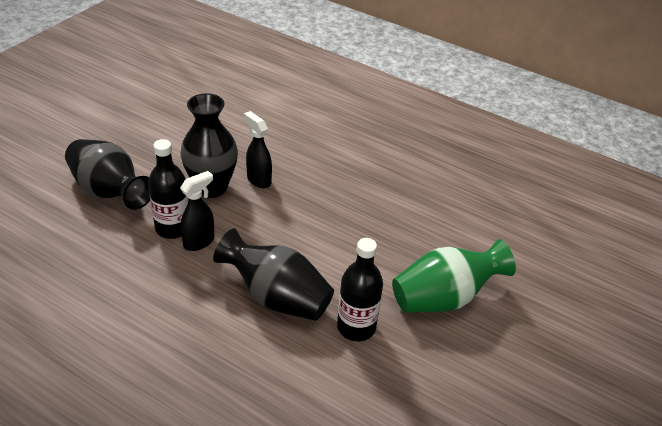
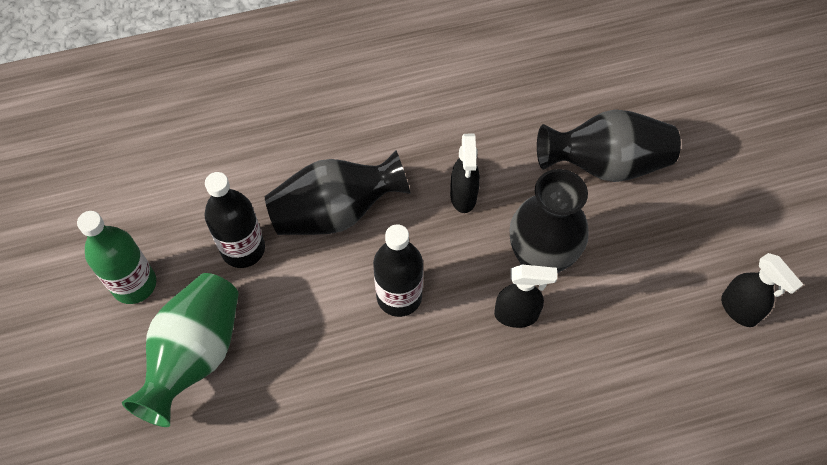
camera: 135 degrees right, 20 degrees up
black bottle [148,139,188,239] -> black bottle moved to [373,224,423,317]
none -> green bottle [77,211,156,304]
none -> black spray bottle [721,253,803,327]

